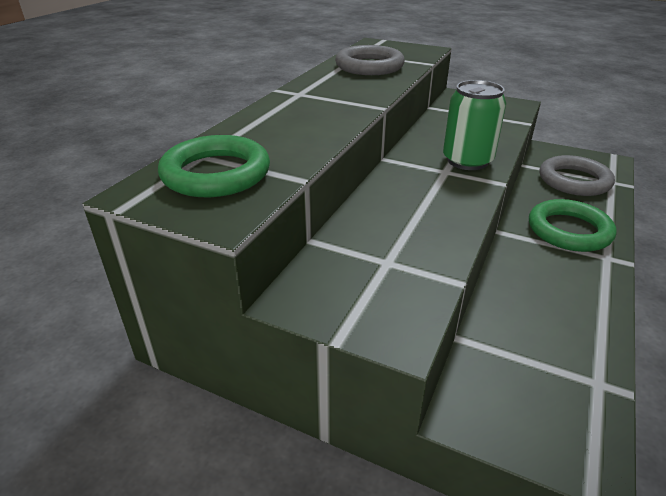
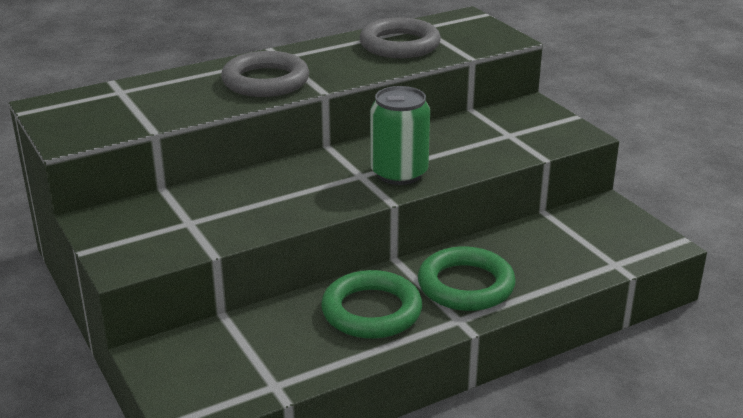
camera: 35 degrees right, 5 degrees down
green ring [158,135,270,197] -> green ring moved to [321,270,422,339]
grey ring [540,155,615,196] -> grey ring moved to [221,51,309,97]

